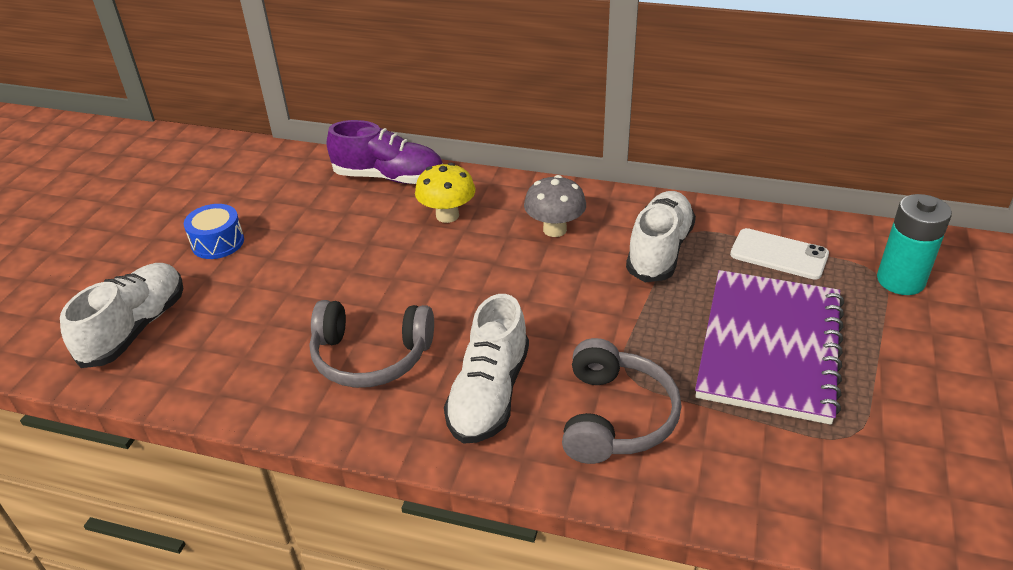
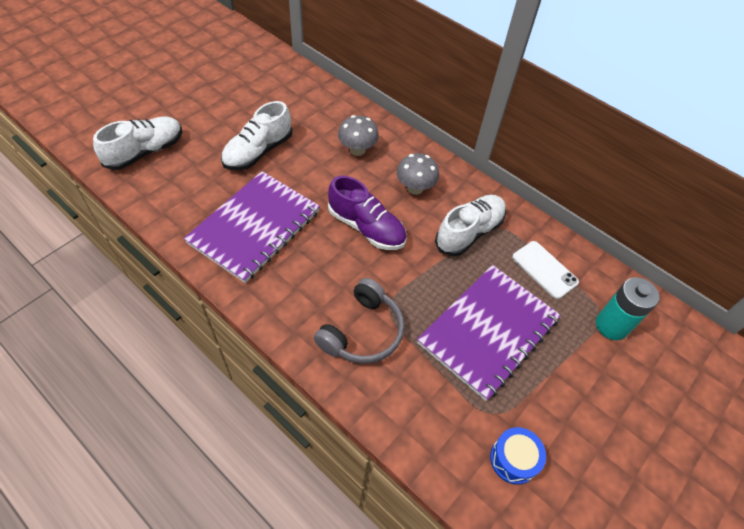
camera: 20 degrees right, 15 degrees up
blue drum [184,204,244,259] -> blue drum moved to [490,427,546,485]
grey headphones [310,300,434,388] -> purple notebook [184,171,320,283]
purple shoe [327,120,443,184] -> purple shoe moved to [328,176,407,250]
yellow mushroom [415,163,476,223] -> grey mushroom [338,115,379,156]
white shoe [444,294,529,444] -> white shoe moved to [221,101,292,170]

